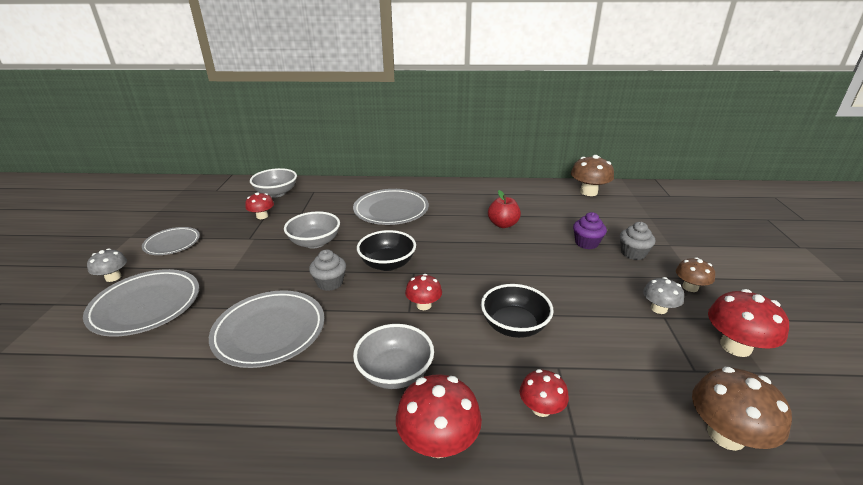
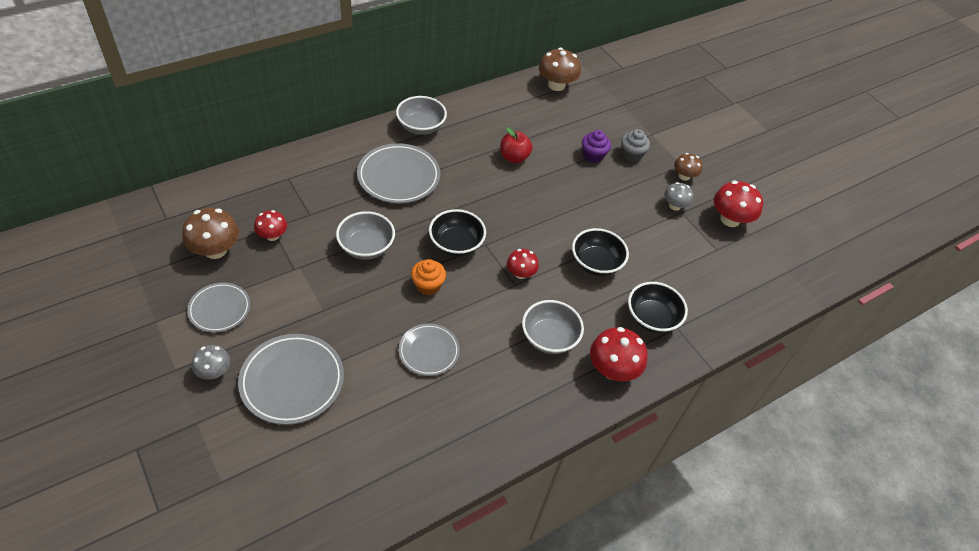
camera: 40 degrees left, 20 degrees up
grey plate [209,290,325,368] -> grey plate [399,323,460,376], size x0.62
grey bowl [250,168,297,198] -> grey bowl moved to [396,96,447,135]
grey cupcake [309,249,346,291] -> orange cupcake [411,259,446,295]
red mushroom [520,369,569,417] -> black bowl [628,282,688,333]
brown mushroom [692,367,792,451] -> brown mushroom moved to [182,208,239,259]

